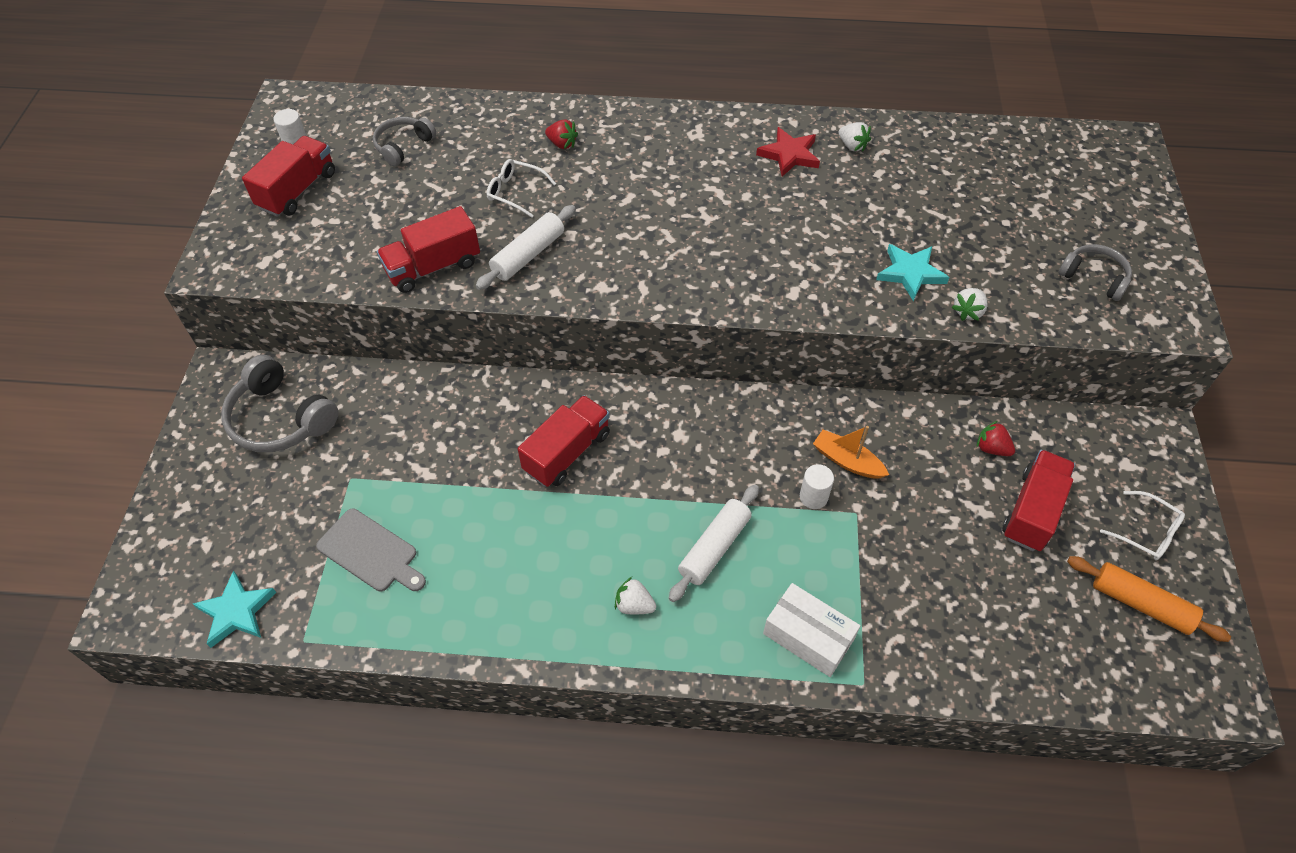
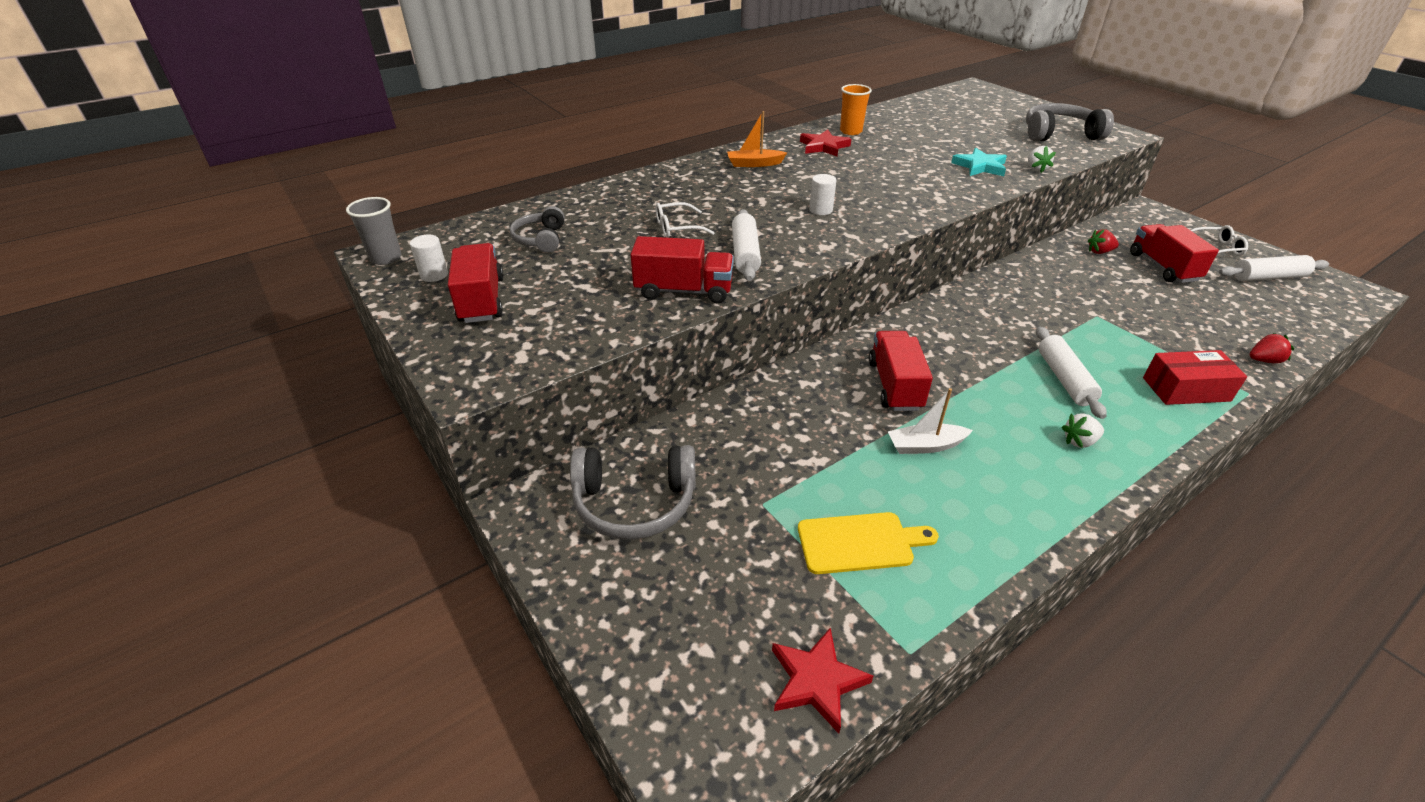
camera: 40 degrees left, 15 degrees down
turquoise star [193,571,277,648] -> red star [772,627,873,734]
grey cutting board [316,509,426,591] -> yellow cutting board [798,512,939,574]
red truck [377,206,480,293] -> red truck turned 105 degrees counterclockwise [631,236,734,303]
red strawberry [545,119,578,149] -> red strawberry moved to [1250,333,1294,363]
white box [763,583,860,677] -> red box [1143,350,1247,405]
white cylinder [800,464,834,509] -> white cylinder moved to [809,174,836,215]
orange boat [813,426,889,479] -> orange boat moved to [727,111,787,167]
white strawberry [838,122,871,152] -> orange cup [840,84,872,135]
grey headphones [1059,244,1132,301] -> grey headphones [1026,103,1114,141], size x1.63
orange rolling pin [1067,556,1231,642] -> white rolling pin [1219,255,1329,281]
none -> grey cup [346,197,402,265]
none -> white boat [888,388,973,454]

